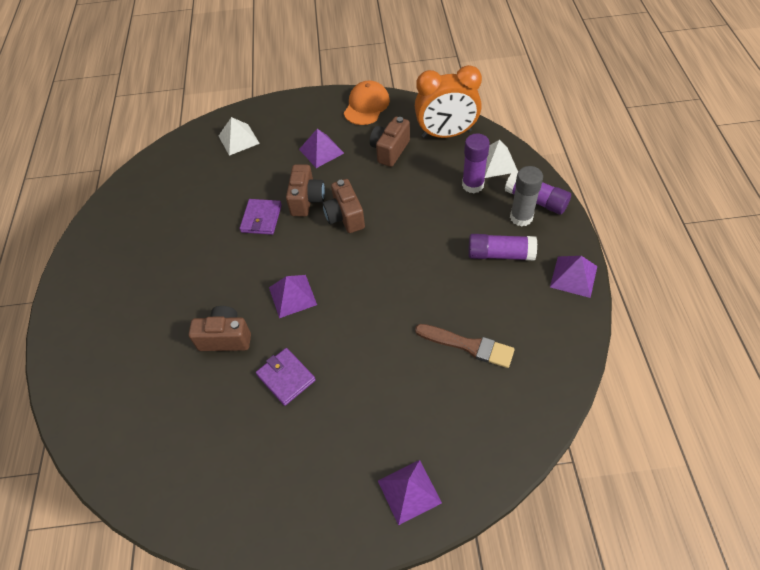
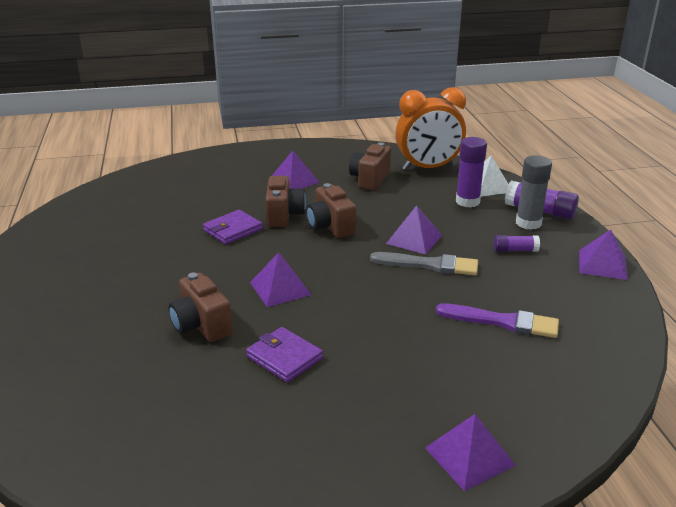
camera: 10 degrees left, 25 degrees down
brown camera [189,306,251,351] -> brown camera turned 120 degrees counterclockwise [168,273,233,342]
white pyramid [219,117,260,156] -> none
purple wallet [240,199,282,235] -> purple wallet turned 45 degrees clockwise [203,210,263,244]
orange cap [344,80,390,125] -> none
brown brush [415,324,515,368] -> purple brush [436,303,559,338]
purple glue stick [468,234,537,261] -> purple glue stick [493,235,540,252], size x0.58
none -> grey brush [370,252,478,275]
none -> purple pyramid [386,205,442,255]

